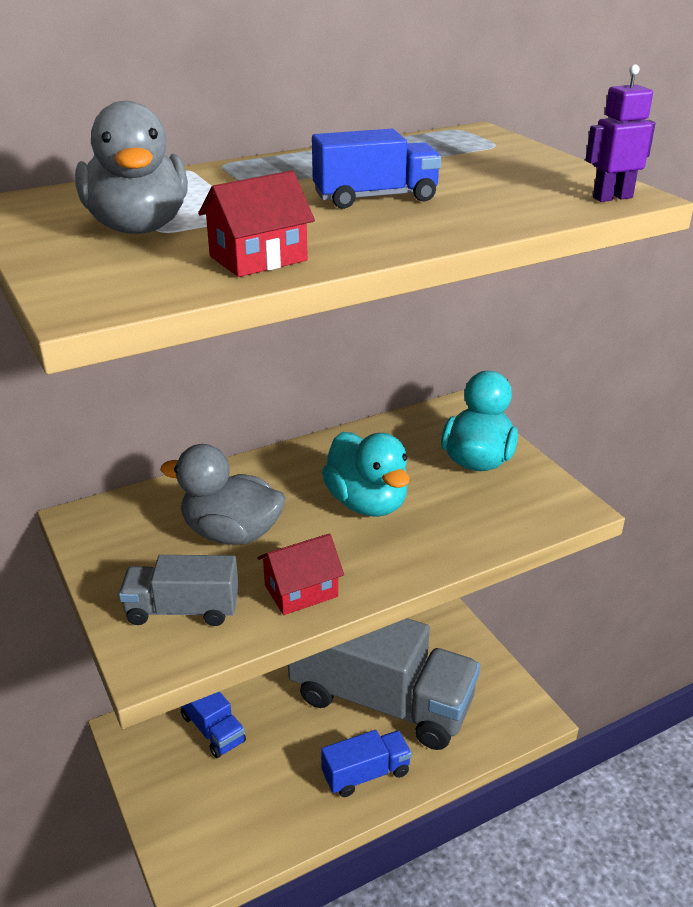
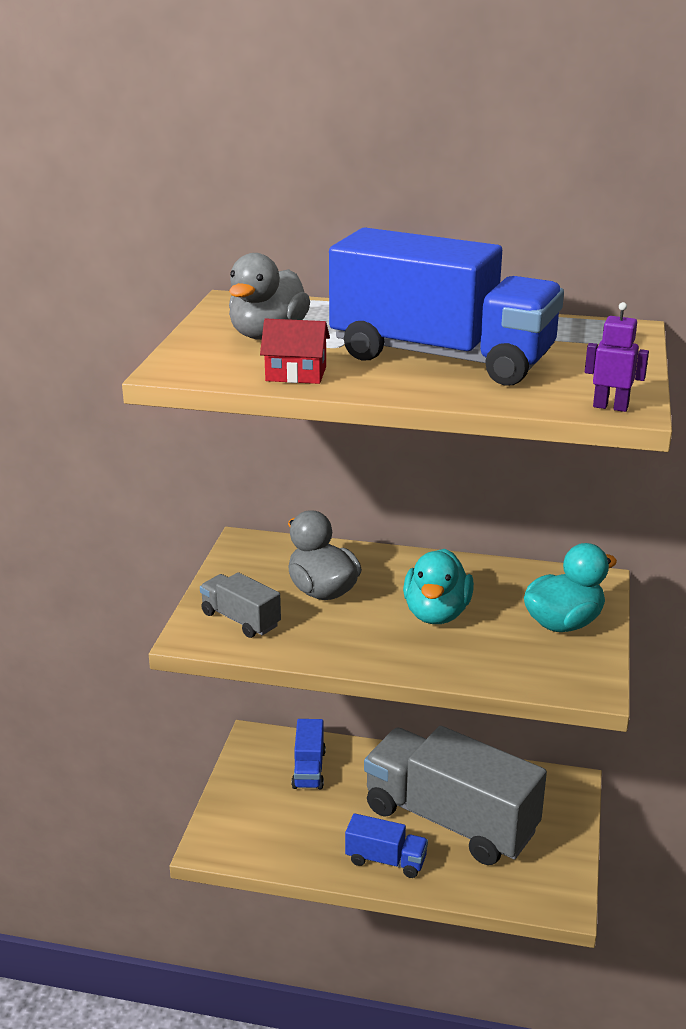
camera: 40 degrees right, 5 degrees down
red house [258,533,344,615] -> none
grey truck [288,618,480,750] -> grey truck turned 150 degrees clockwise [364,726,547,865]
blue truck [312,129,441,209] -> blue truck [329,227,564,385], size x2.26

